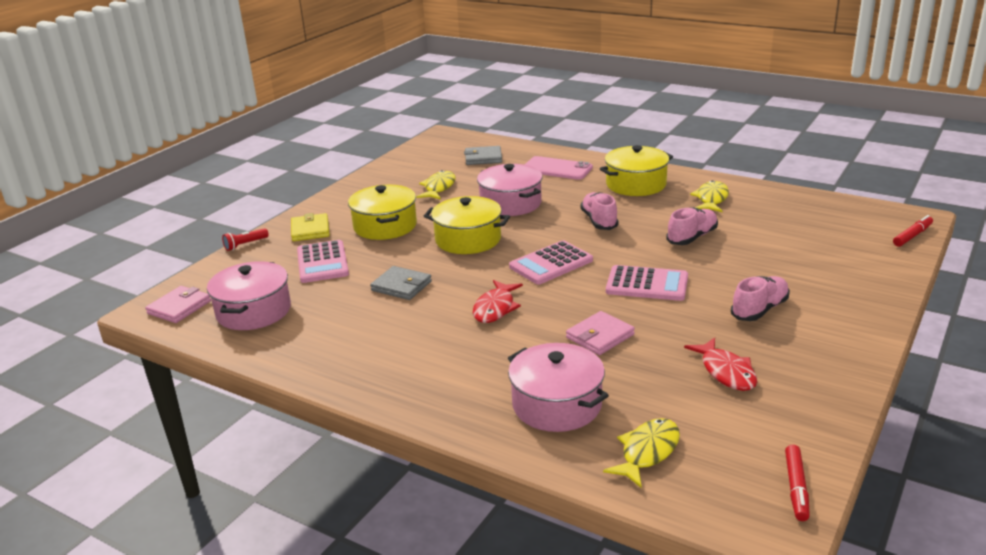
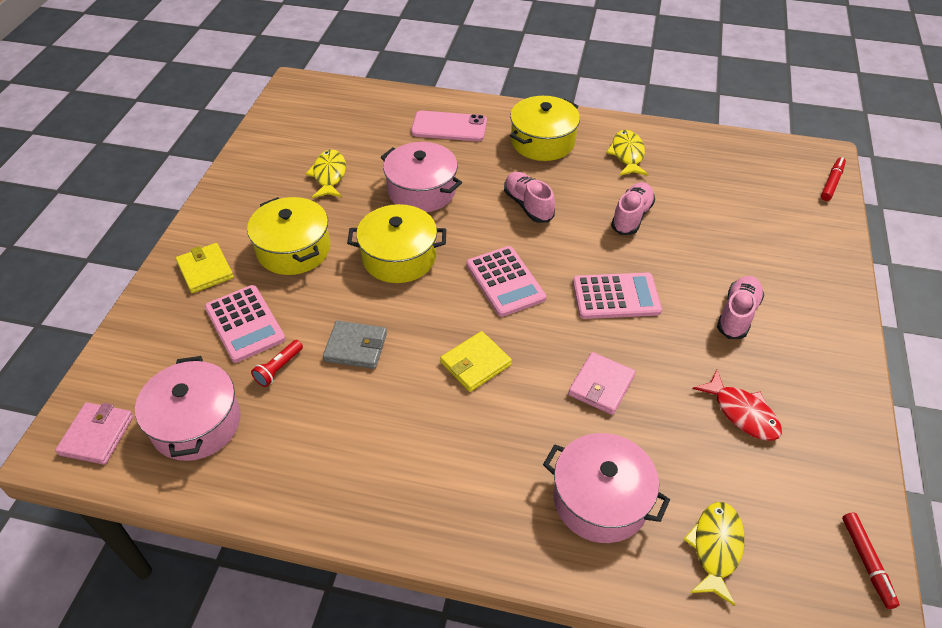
camera: 20 degrees left, 20 degrees up
red flashlight [222,228,269,251] -> red flashlight moved to [251,340,303,387]
grey wallet [464,146,502,165] -> none
red fish [473,280,523,323] -> yellow wallet [440,331,512,392]
pink calculator [509,240,593,284] -> pink calculator turned 60 degrees counterclockwise [466,246,546,317]

